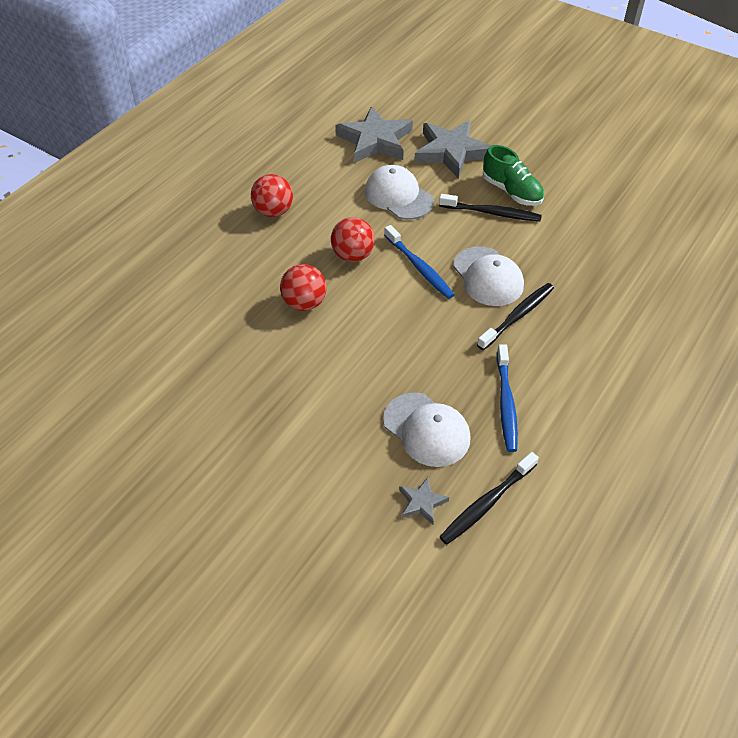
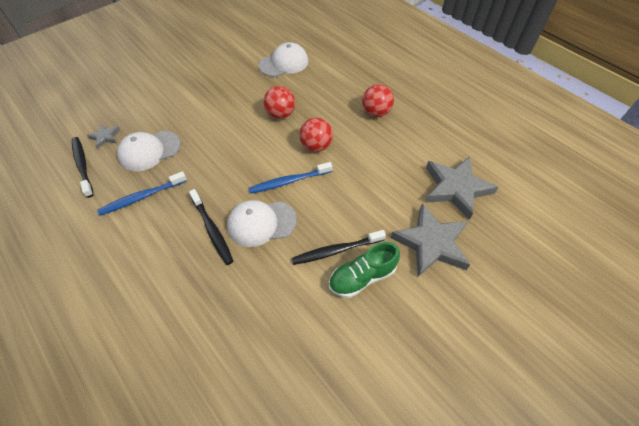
camera: 105 degrees right, 5 degrees up
white cap [365,165,434,220] -> white cap moved to [258,42,308,77]
black toothbrush [439,194,542,221] -> black toothbrush turned 45 degrees clockwise [292,230,386,265]
blue toothbrush [497,344,518,452] -> blue toothbrush turned 45 degrees counterclockwise [97,171,187,216]

